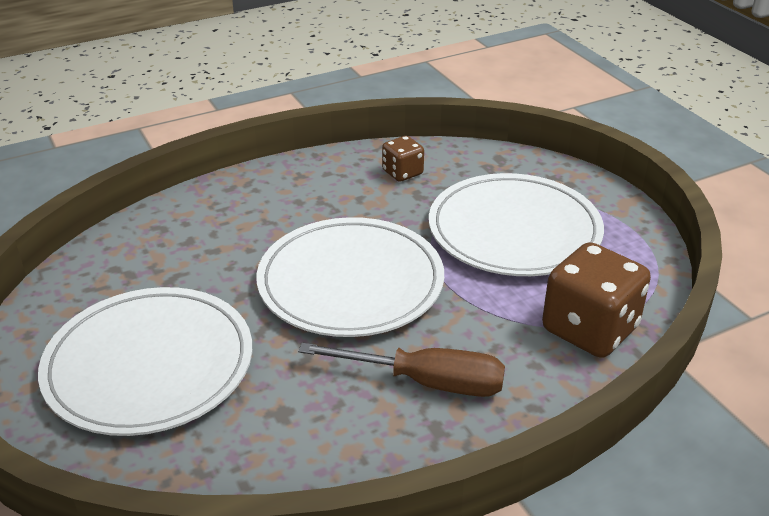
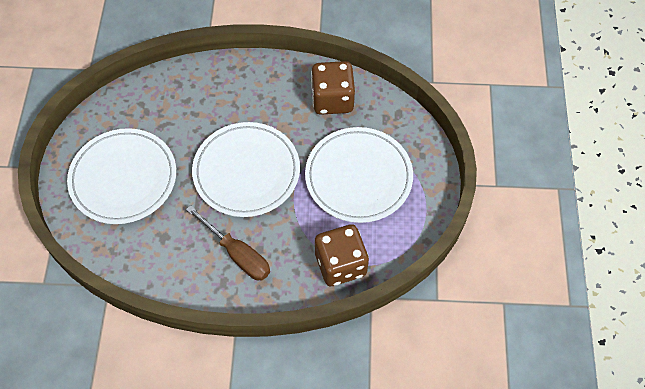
camera: 30 degrees right, 25 degrees up
brown dice [382,136,424,182] -> brown dice [311,61,355,115], size x1.88

